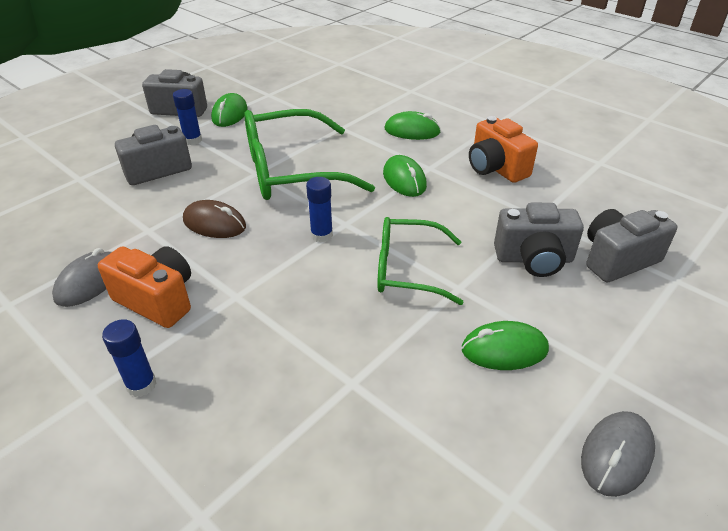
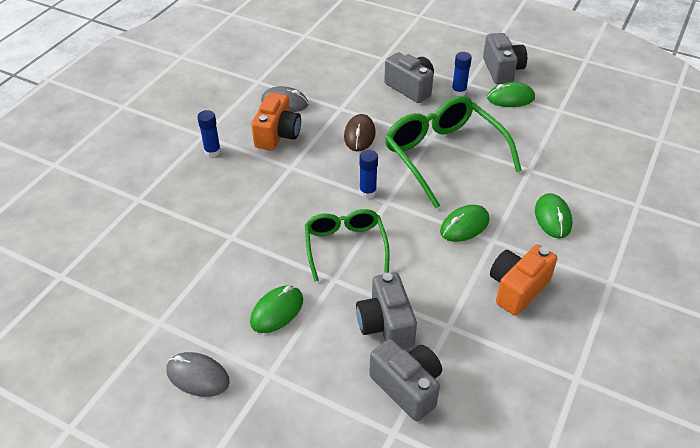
camera: 75 degrees right, 5 degrees up
green mouse [462,321,549,370] -> green mouse turned 60 degrees clockwise [250,285,303,333]

